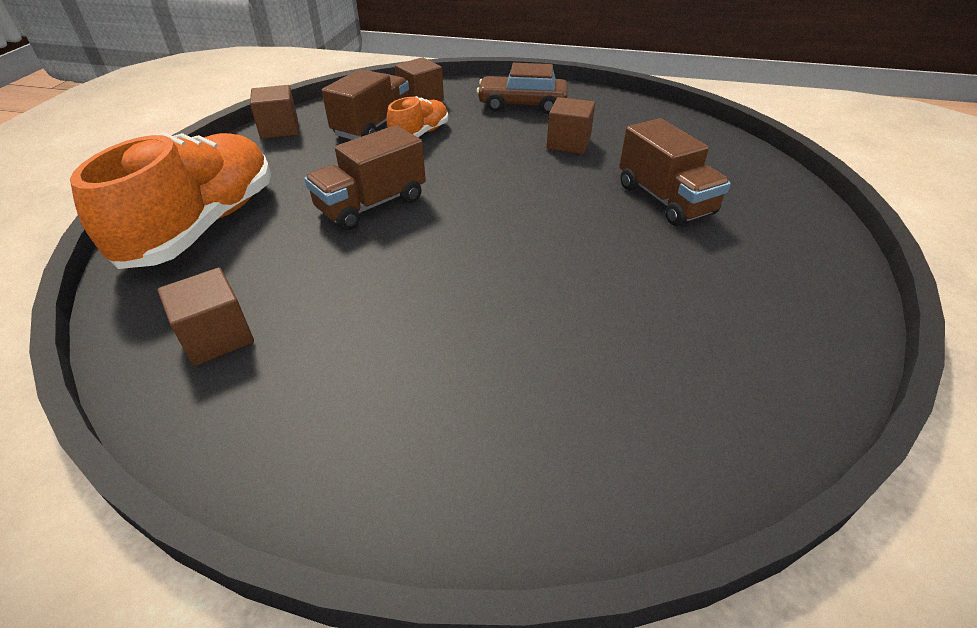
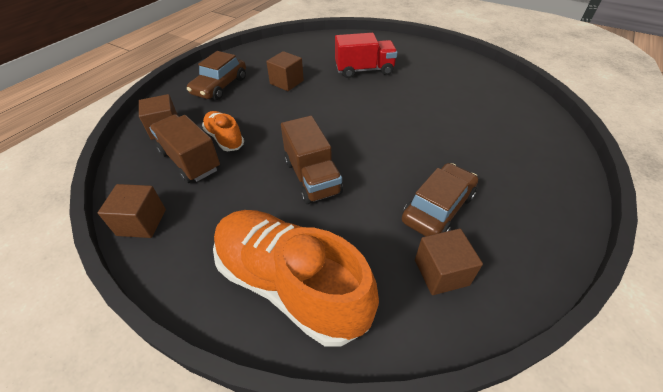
camera: 70 degrees left, 5 degrees up
brown truck [619,118,731,226] -> red truck [335,33,398,78]
none -> brown car [402,163,478,236]

